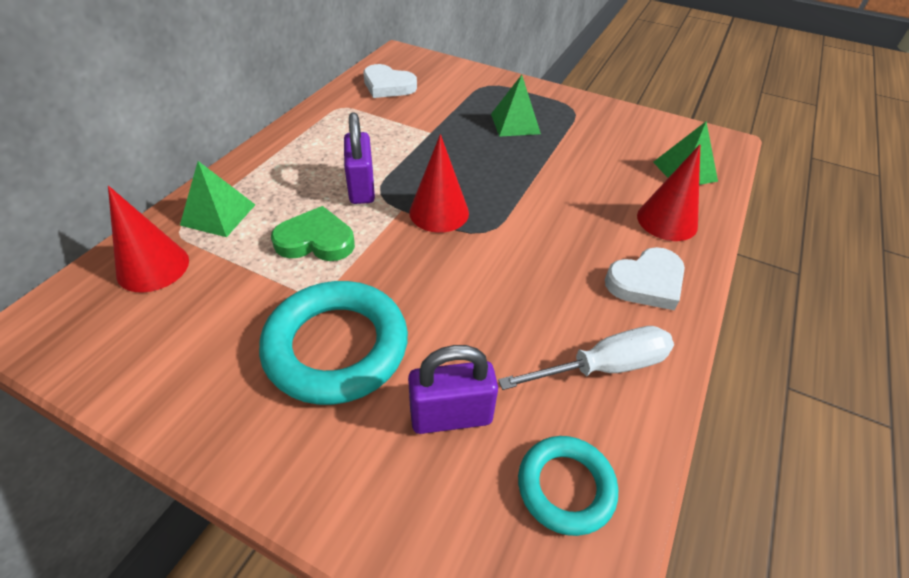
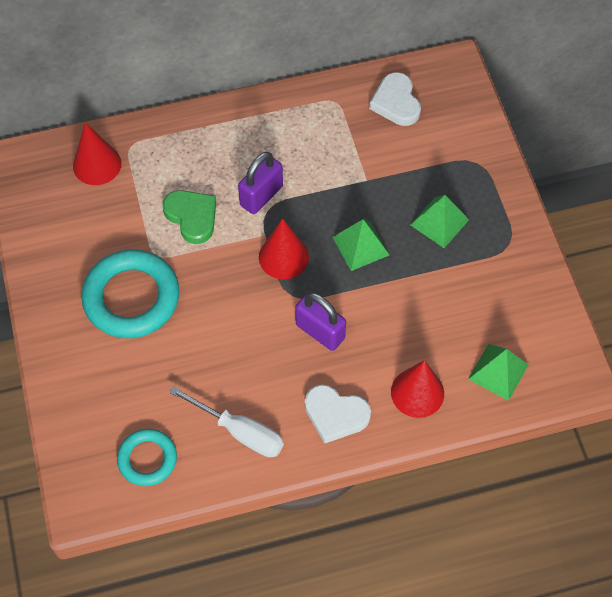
camera: 50 degrees right, 15 degrees up
green pyramid [180,161,255,237] -> green pyramid moved to [333,219,389,271]
purple padlock [408,345,498,434] -> purple padlock moved to [295,292,346,351]

